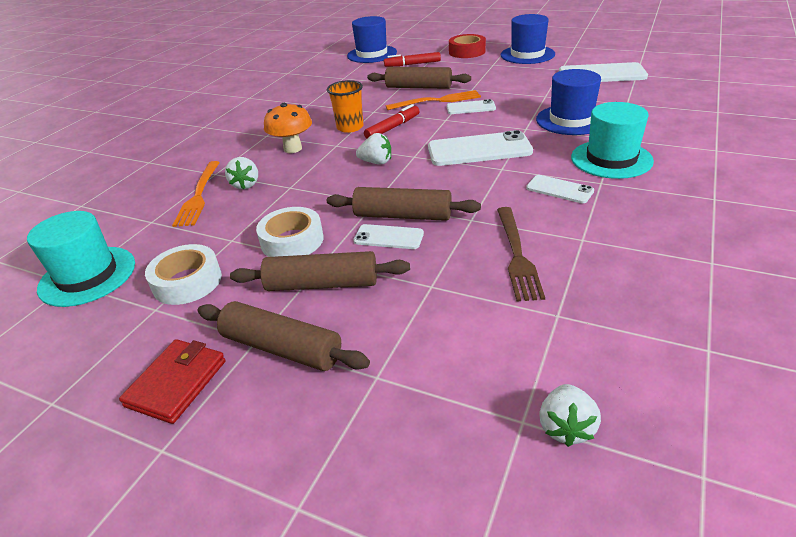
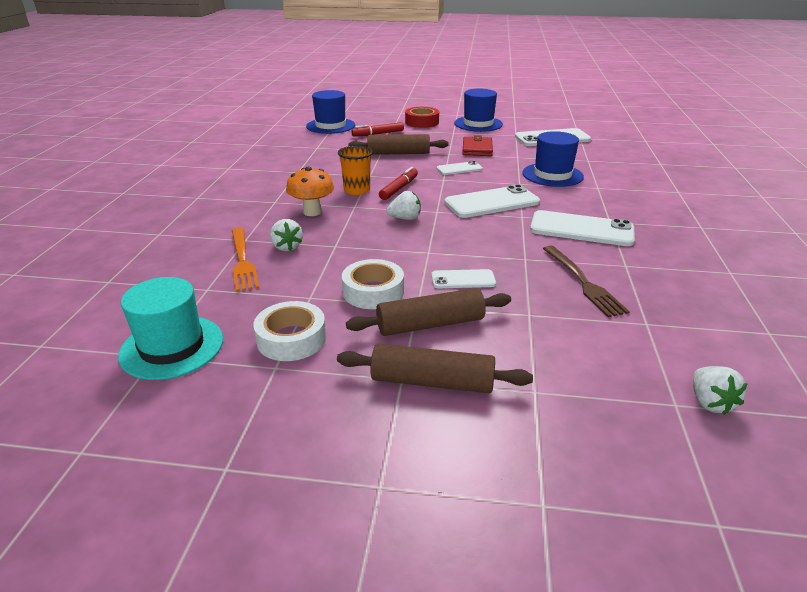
camera: 20 degrees left, 5 degrees down
red wallet [119,339,226,424] -> red wallet moved to [462,135,493,156]
brown rolling pin [327,187,481,221] -> none
orange fork [386,90,481,110] -> none
white phone [526,175,594,203] -> white phone [530,210,635,246], size x1.83
turquoise hat [571,102,654,179] -> none

